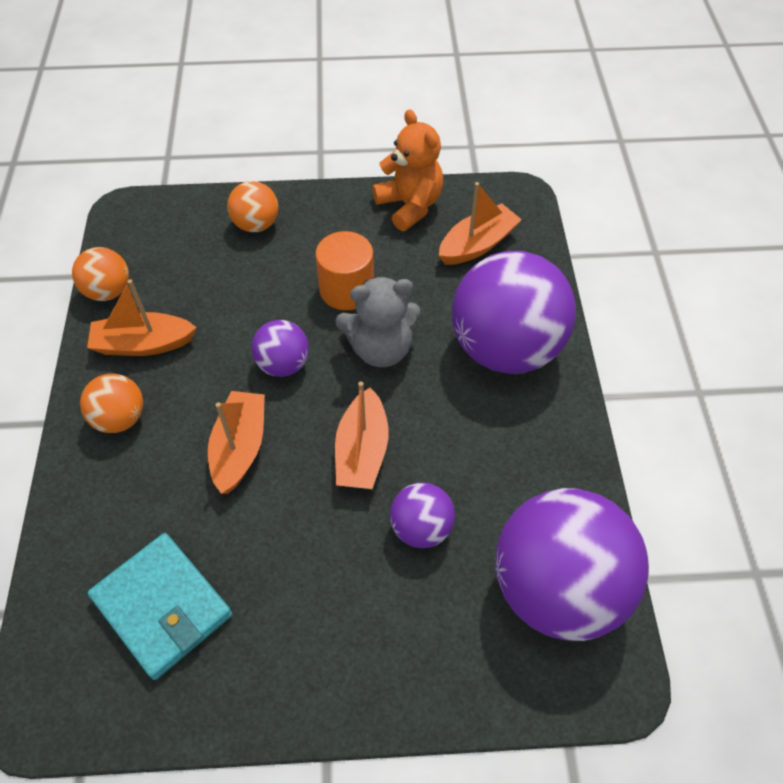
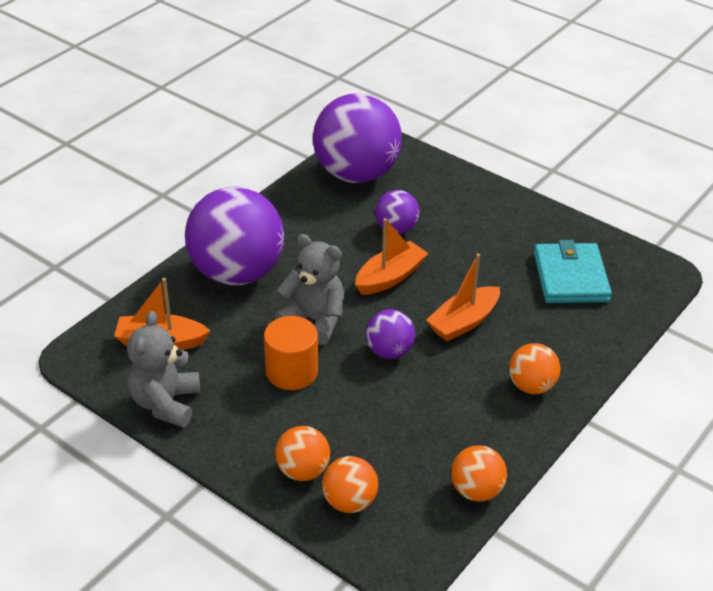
camera: 140 degrees left, 15 degrees down
orange boat [87,279,197,356] -> none
orange teddy bear [372,109,443,231] -> grey teddy bear [127,311,200,427]
none -> orange ball [322,456,378,513]

